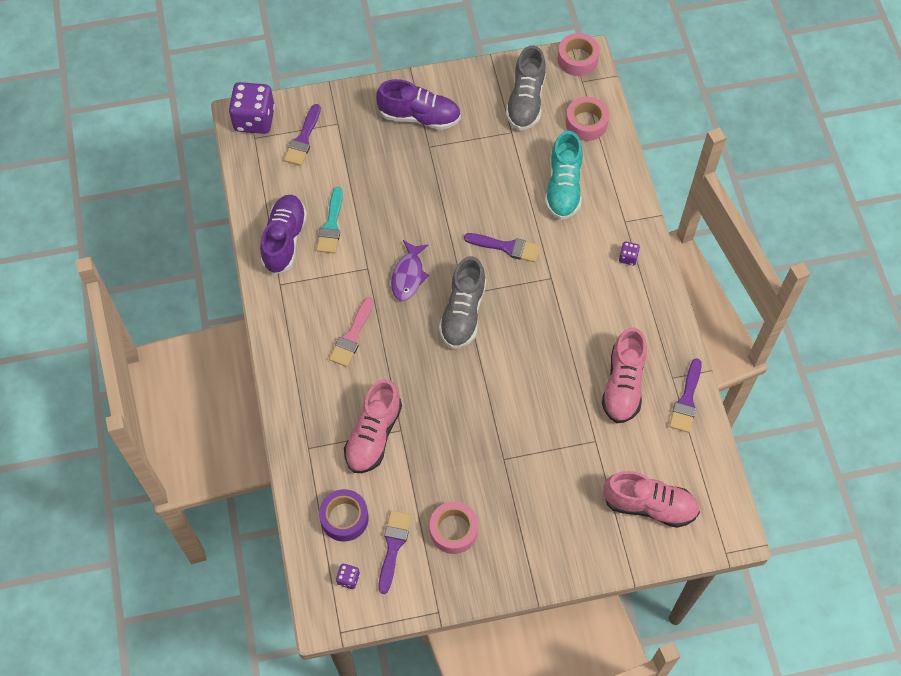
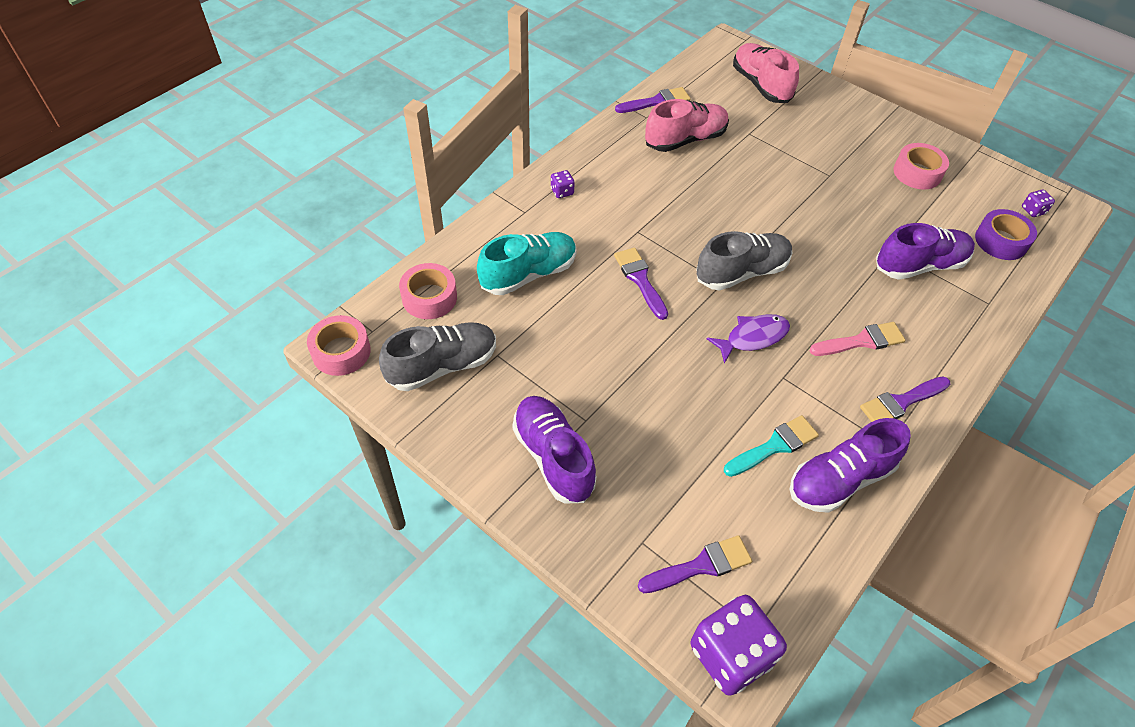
camera: 130 degrees left, 10 degrees down
pink shoe [344,379,402,473] -> purple shoe [876,223,975,280]
purple brush [378,510,412,594] -> purple brush moved to [860,377,950,422]

